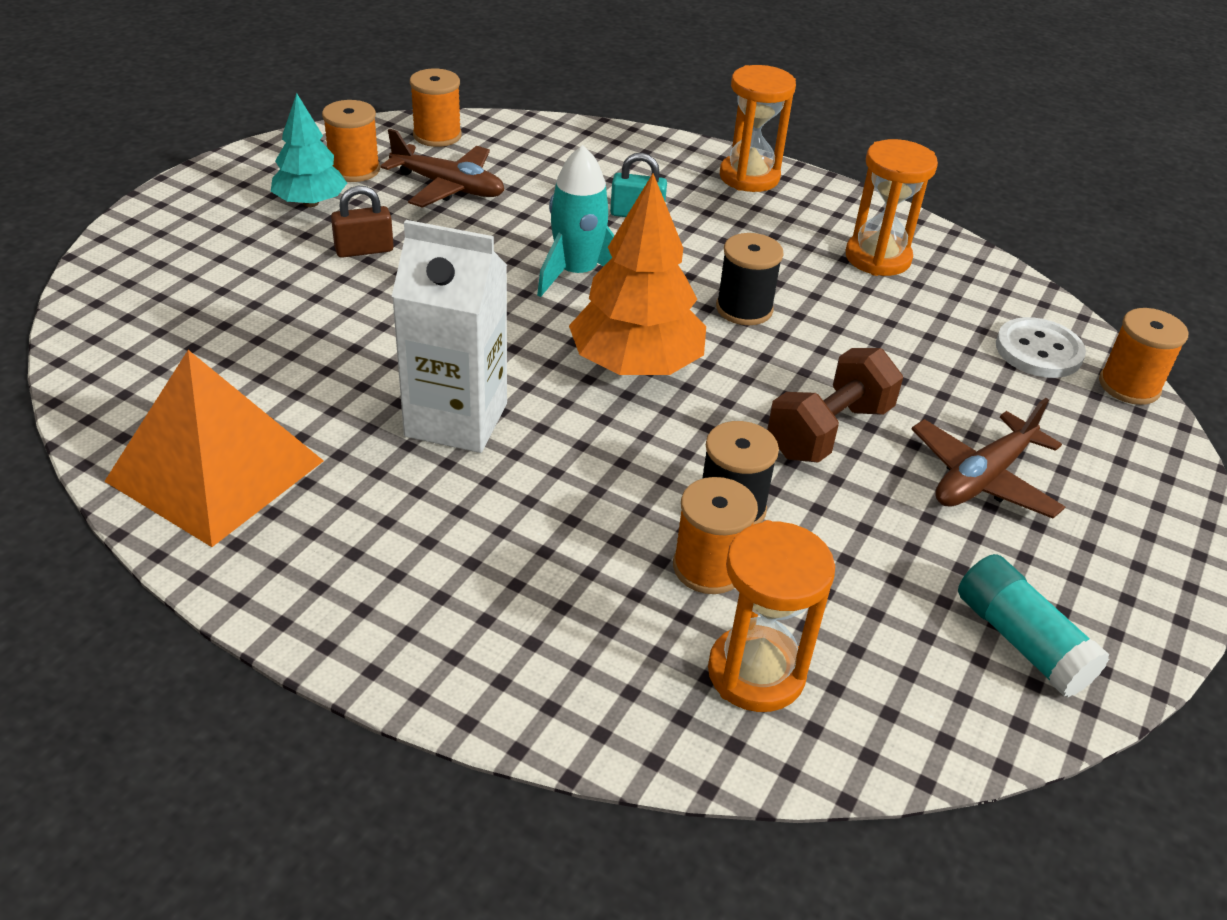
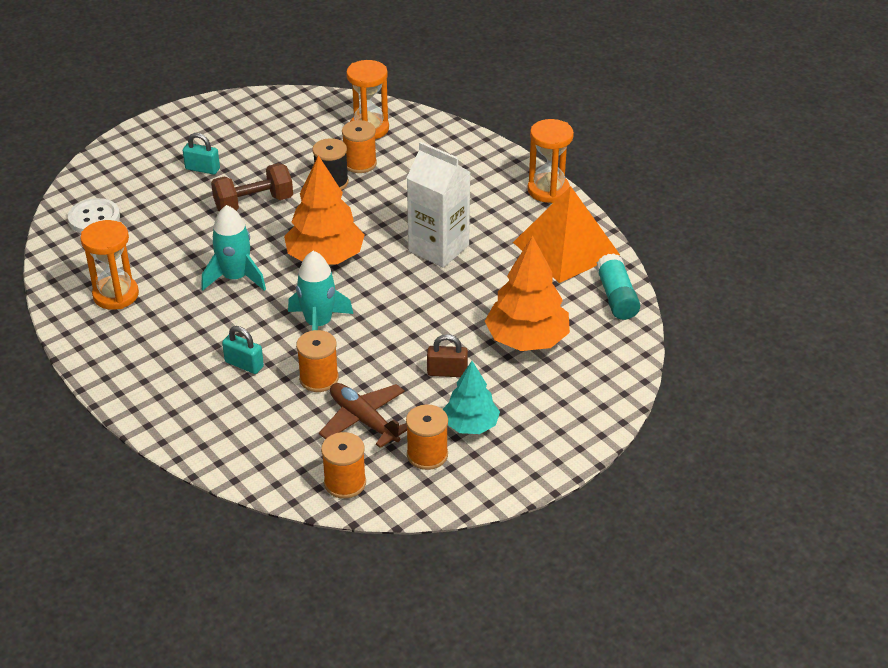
camera: 155 degrees left, 0 degrees up
black spool [716,233,784,325] -> turquoise rocket [201,205,266,291]
orange hourglass [720,65,796,192] -> orange hourglass moved to [528,119,574,203]
brown plane [912,398,1065,518] -> turquoise padlock [183,133,220,175]
turquoise glue stick [958,554,1109,697] -> turquoise glue stick moved to [596,253,640,320]
orange spool [1099,308,1188,405] -> orange spool moved to [296,330,339,392]
none -> orange tree [485,236,570,351]

